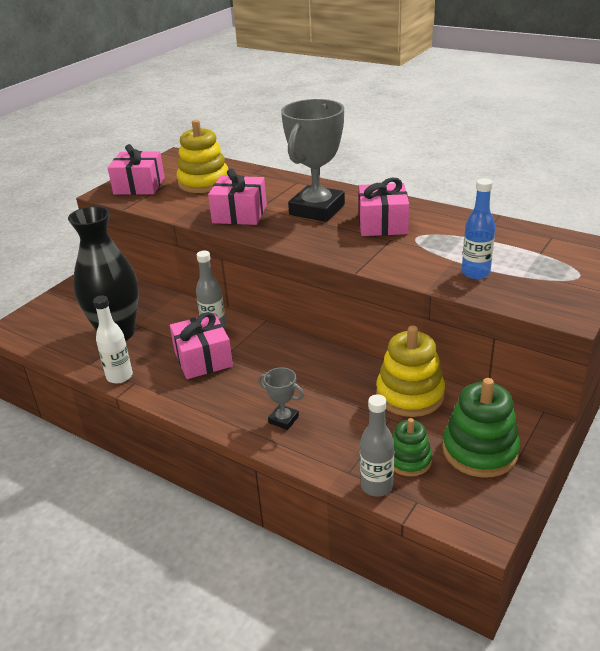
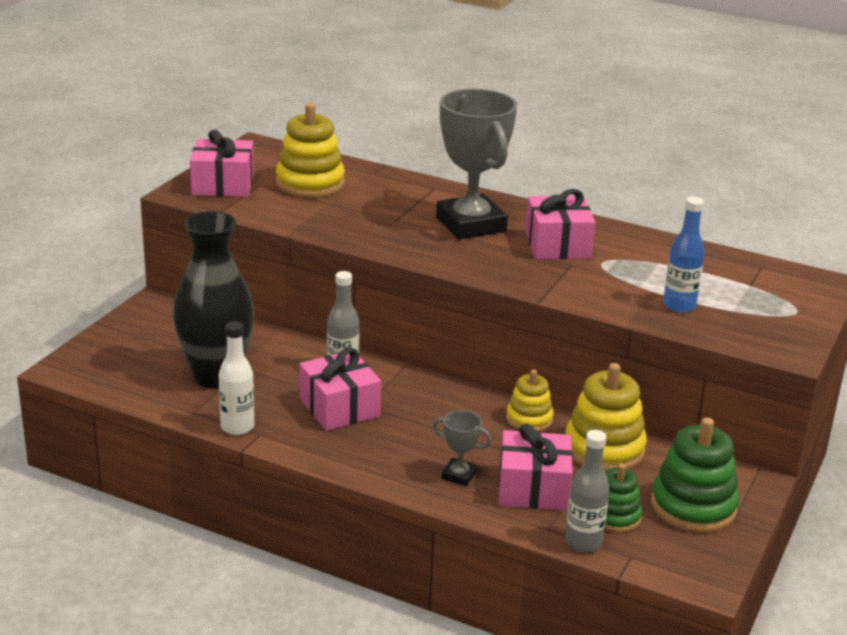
camera: 10 degrees left, 5 degrees down
pink gift [208,168,267,225] -> pink gift moved to [499,424,573,511]
grey trophy [281,99,345,222] -> grey trophy turned 45 degrees counterclockwise [436,89,517,240]
none -> yellow stacking toy [506,370,554,432]

